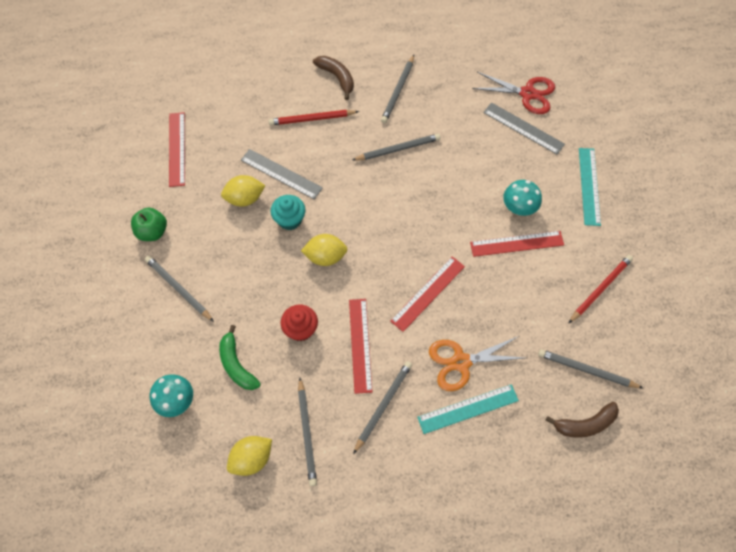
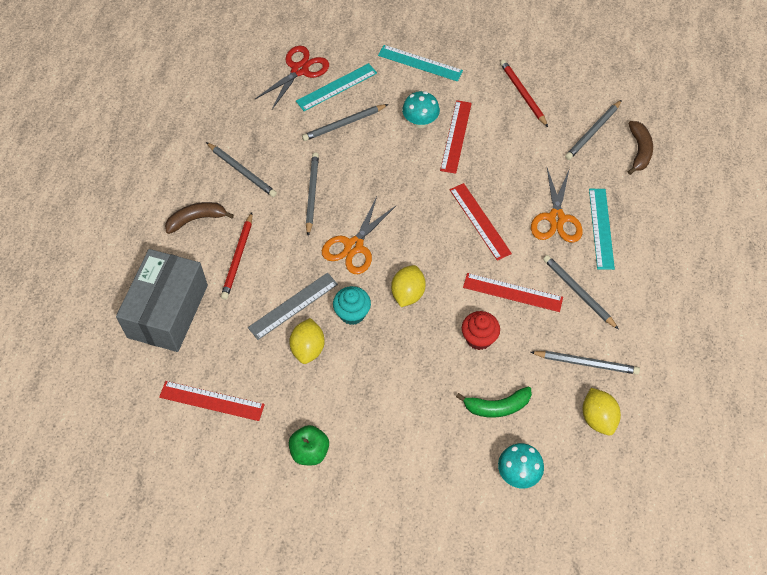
camera: 70 degrees left, 5 degrees down
grey pencil [145,256,214,322] -> grey pencil moved to [302,104,388,141]
grey ruler [483,102,565,155] -> turquoise ruler [296,63,377,111]
none -> grey box [116,249,208,352]
none -> orange scissors [322,197,397,274]

